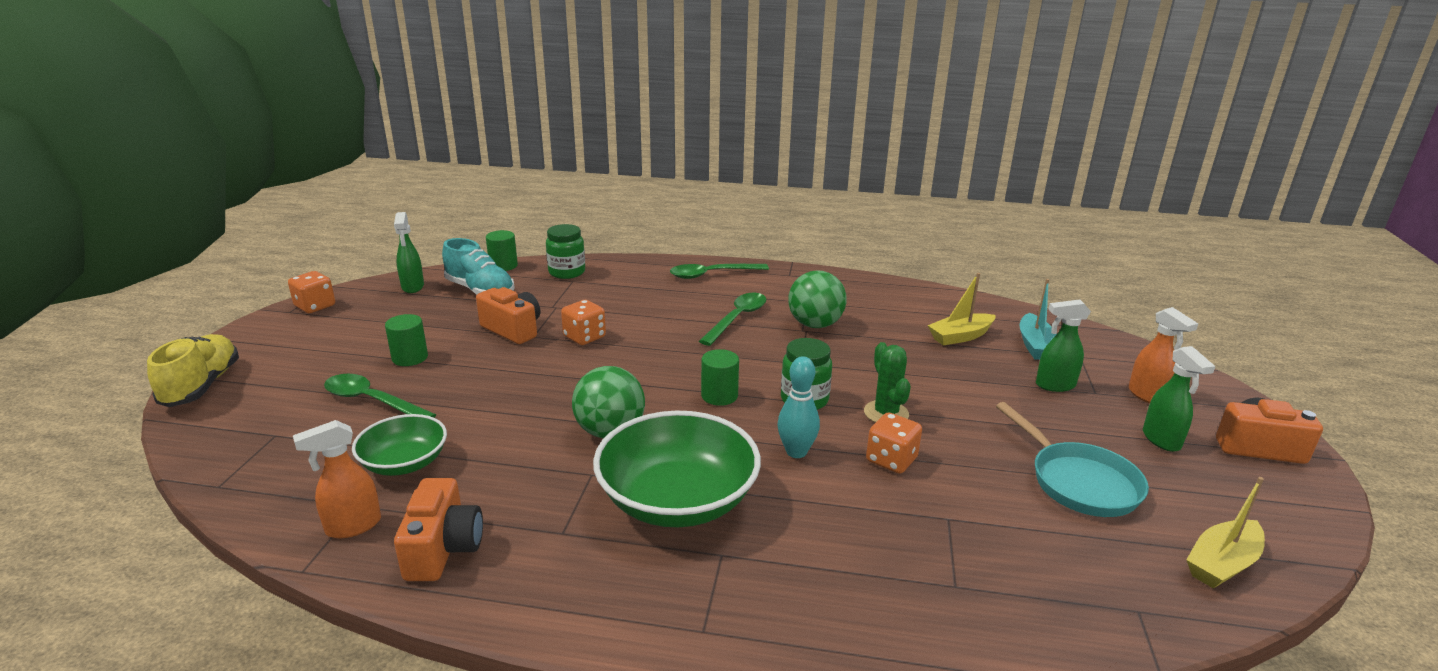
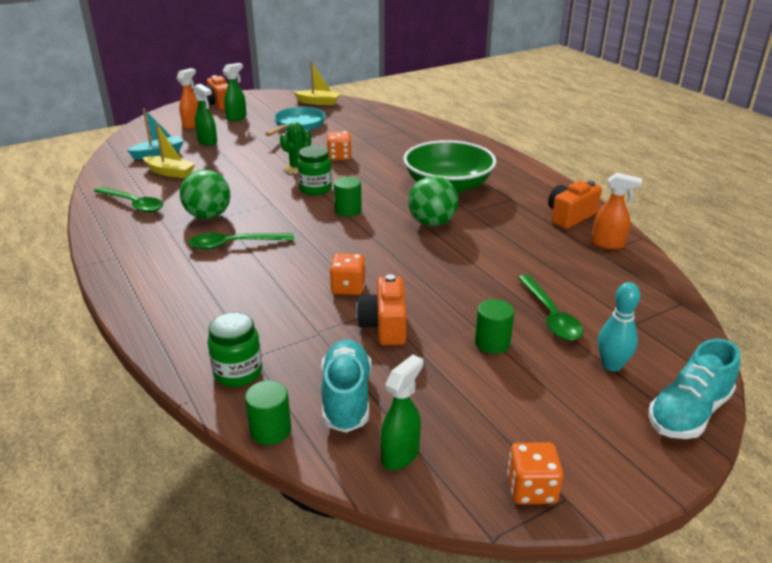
camera: 130 degrees left, 5 degrees up
yellow shoe [147,334,239,407] -> turquoise shoe [649,339,740,439]
green bowl [352,414,447,476] -> none
green spoon [670,264,769,279] -> green spoon moved to [94,187,163,213]
turquoise bowling pin [777,356,820,458] -> turquoise bowling pin moved to [598,282,640,371]

